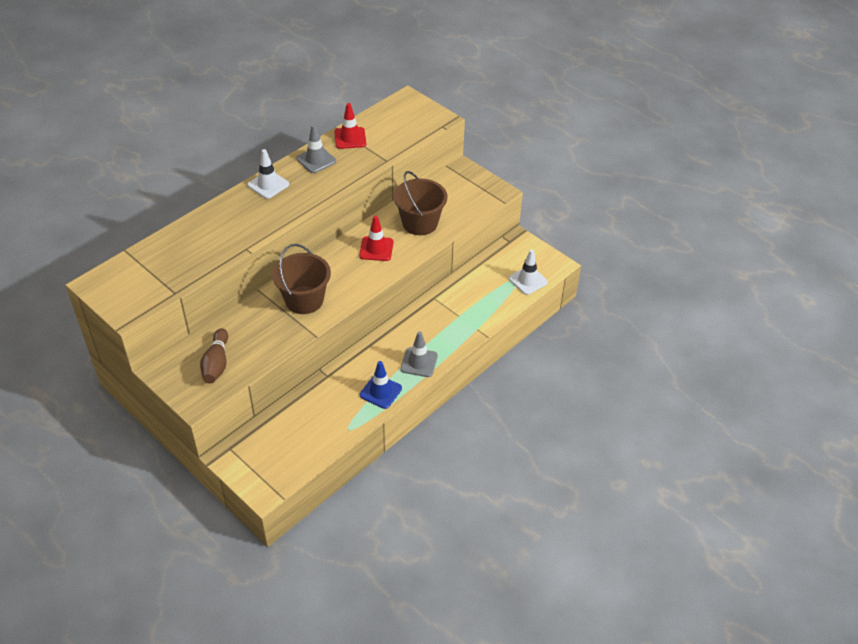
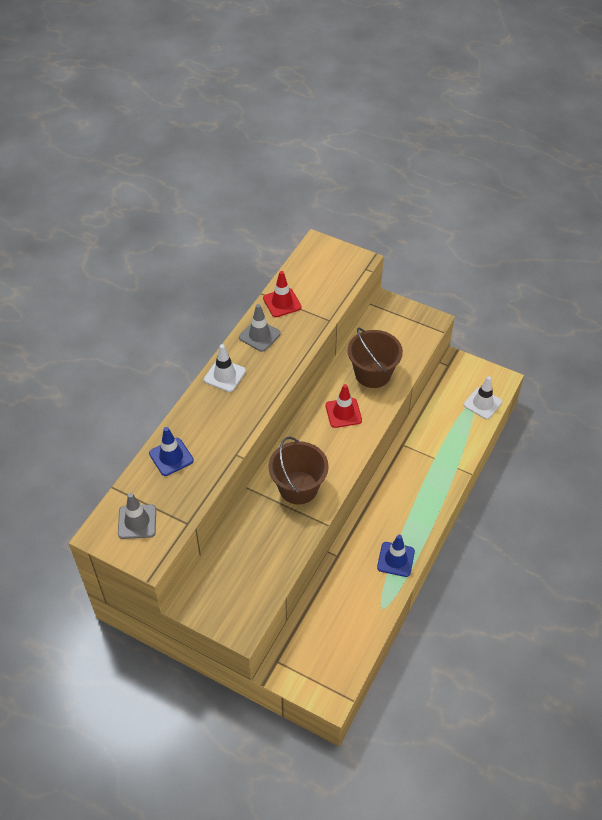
camera: 15 degrees left, 5 degrees up
brown bowling pin [200,328,228,384] -> none
grey traffic cone [401,331,438,377] -> grey traffic cone moved to [118,493,156,539]
none -> blue traffic cone [149,427,194,476]

